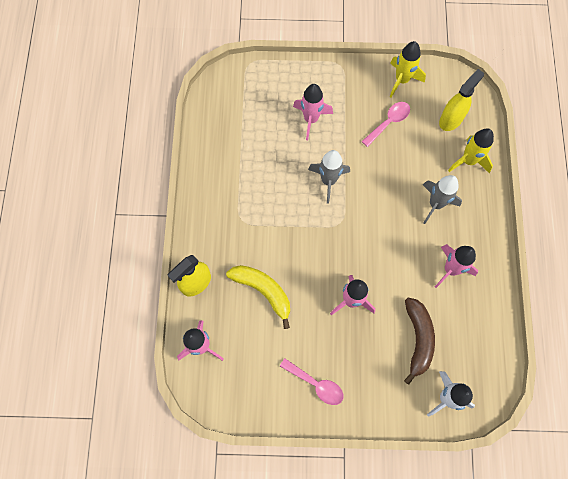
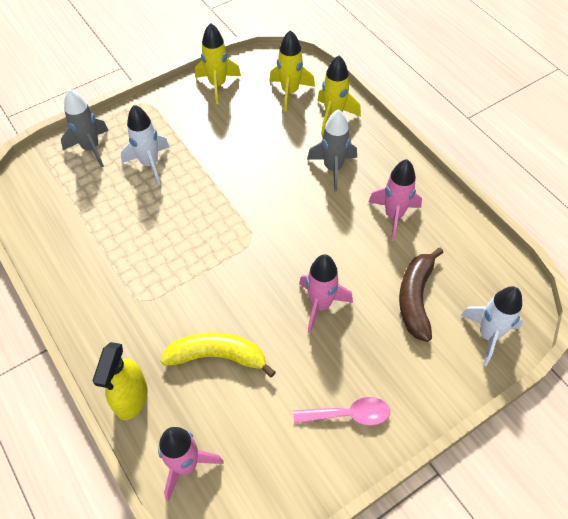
camera: 35 degrees left, 15 degrees down
pink rocket [293,84,333,140] -> white rocket [121,105,169,185]
grey rocket [308,150,350,204] -> grey rocket moved to [61,88,109,167]
pink spoon [361,102,410,147] -> none
brown banana [404,298,435,385] -> brown banana turned 135 degrees counterclockwise [399,248,443,342]
yellow spray bottle [439,69,484,131] -> yellow rocket [269,30,315,112]

